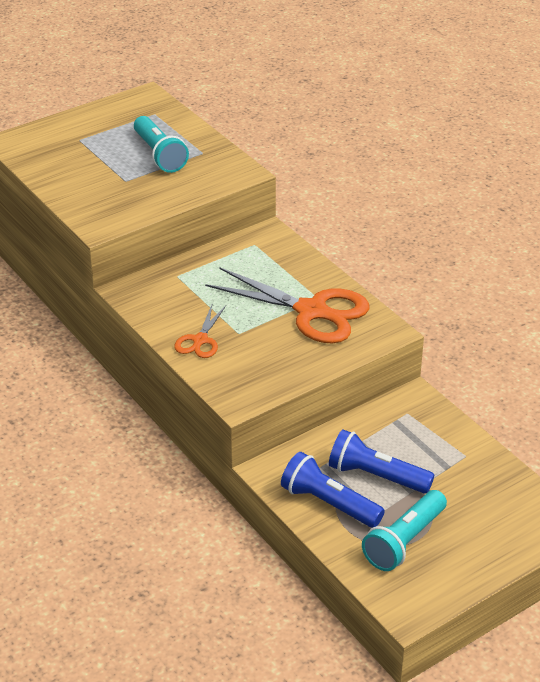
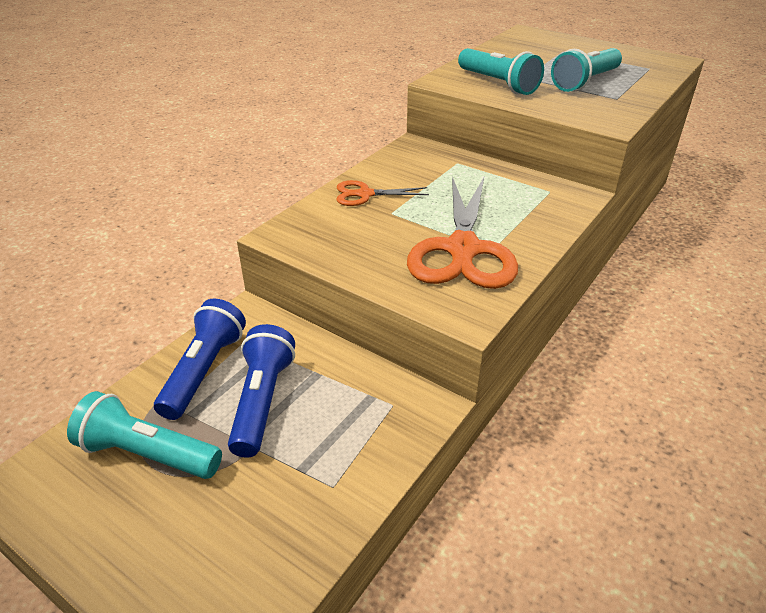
camera: 70 degrees right, 0 degrees up
none -> turquoise flashlight [458,48,544,95]

